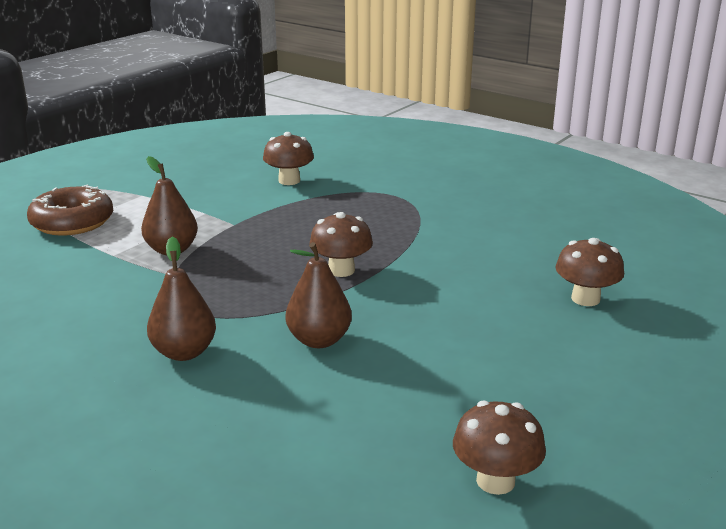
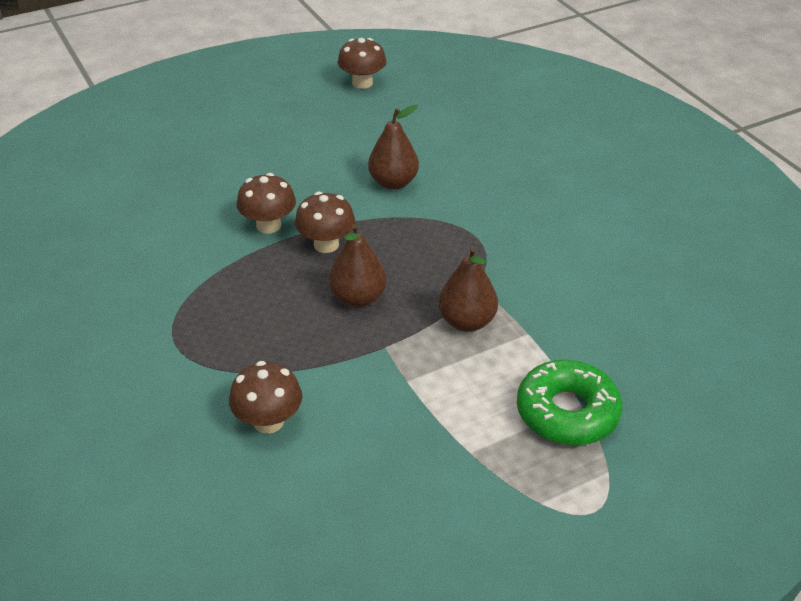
camera: 155 degrees left, 15 degrees up
brown donut [27,184,113,236] -> green donut [517,360,623,446]
brown pear [147,237,216,361] -> brown pear moved to [328,224,387,308]
brown mushroom [556,238,624,306] -> brown mushroom moved to [237,173,296,233]

